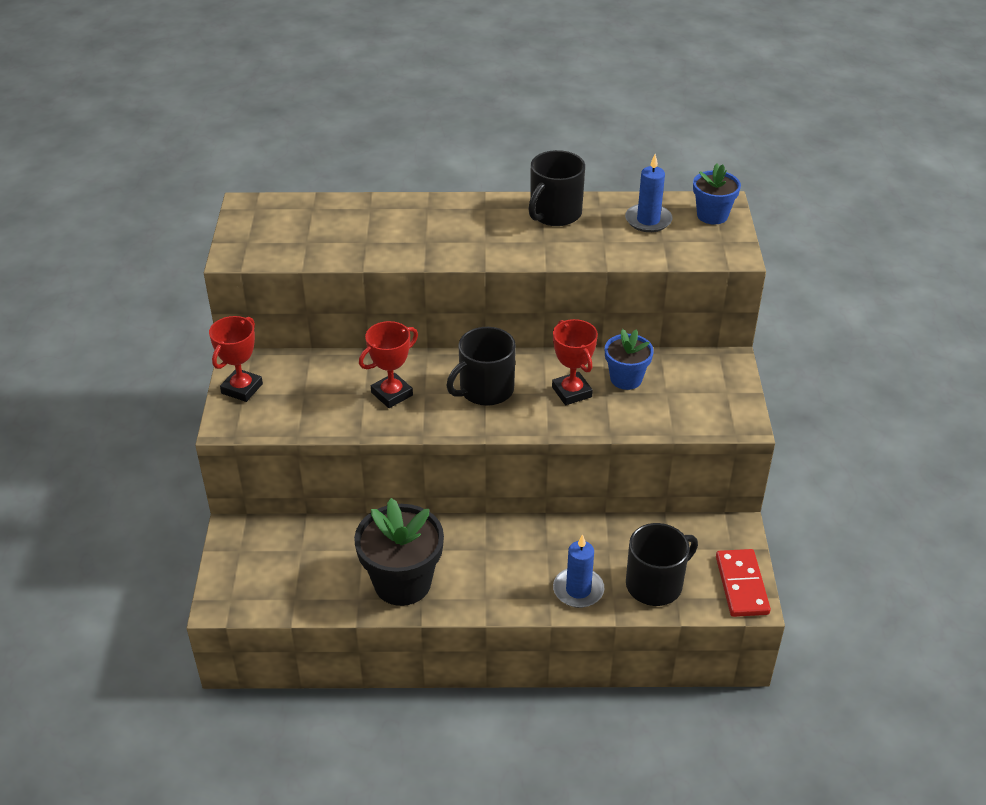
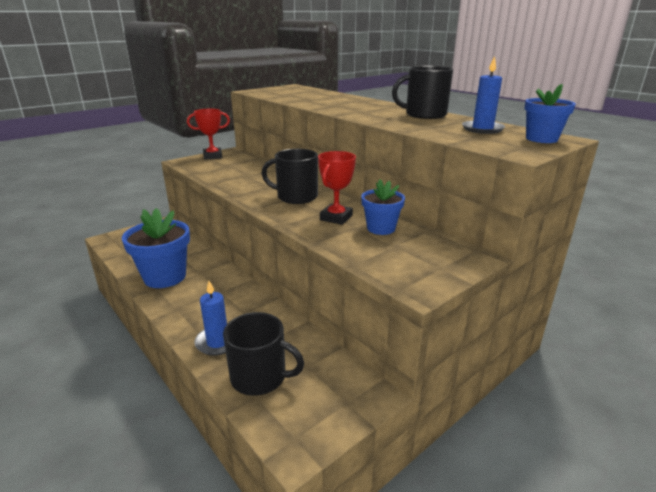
camera: 50 degrees right, 15 degrees down
black flower pot [354,498,444,606] -> blue flower pot [122,208,190,288]
red trophy [359,321,418,408] -> none
red domino [716,549,771,617] -> none

